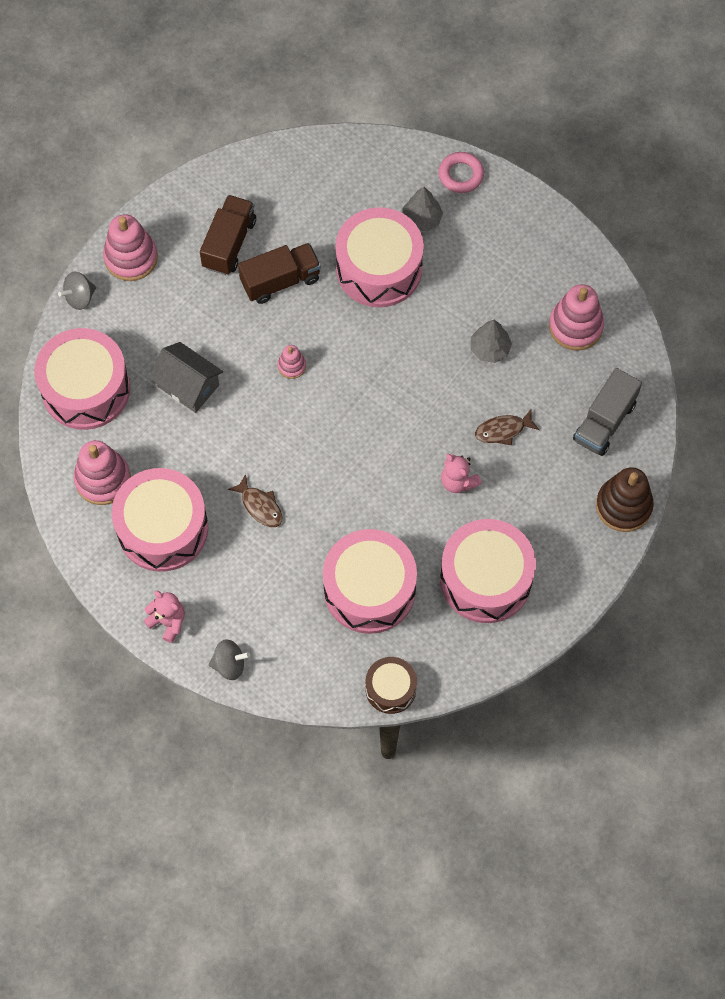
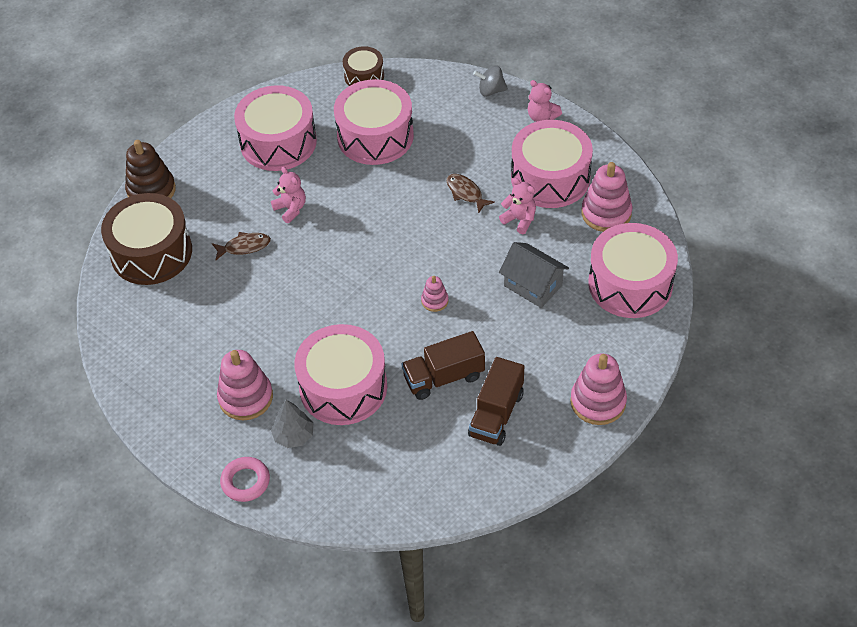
camera: 175 degrees left, 15 degrees down
grey spinning top [58,272,96,310] -> none
grey tree [471,320,512,363] -> none
pink stacking toy [549,284,604,351] -> pink stacking toy moved to [217,350,273,420]
grey truck [573,368,642,456] -> brown drum [101,193,192,285]
none -> pink teddy bear [499,178,536,234]

